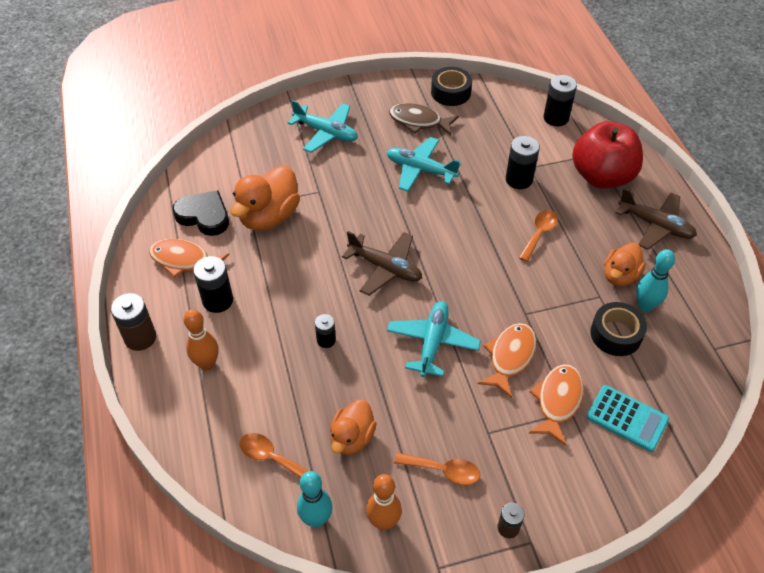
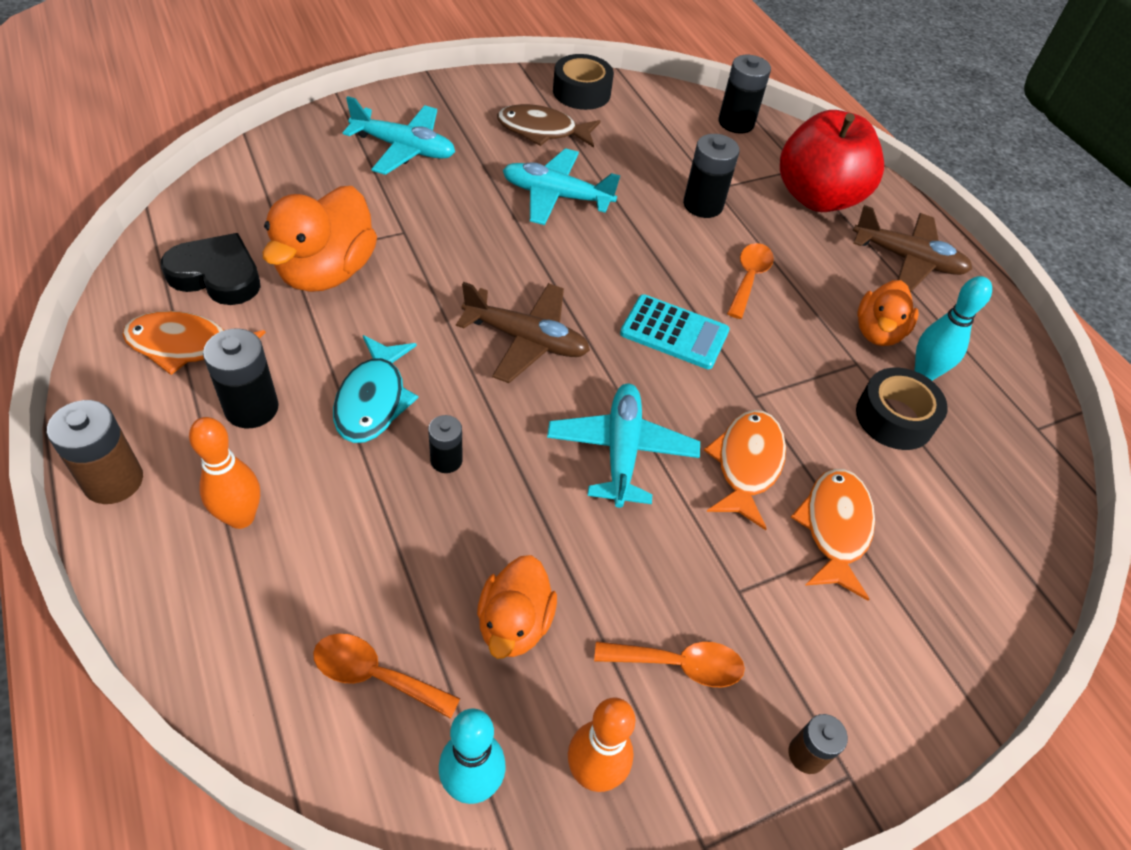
camera: 15 degrees left, 0 degrees up
turquoise calculator [586,385,669,452] -> turquoise calculator moved to [620,294,730,369]
none -> turquoise fish [333,335,419,443]

